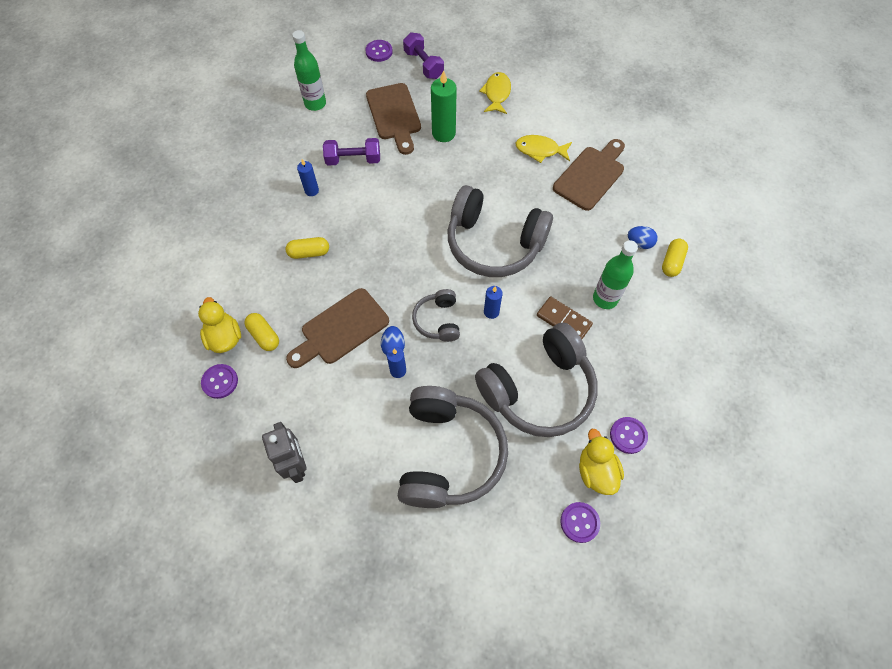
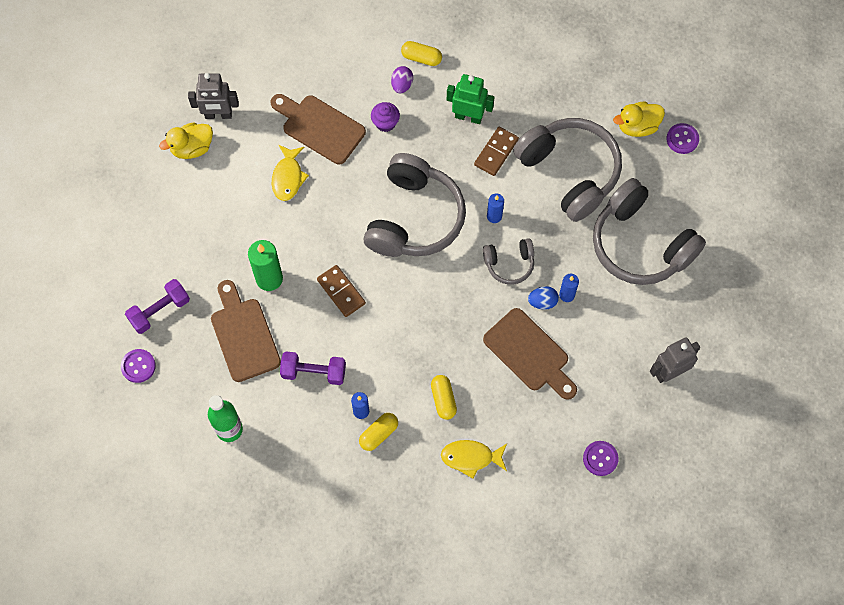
camera: 95 degrees left, 5 degrees up
yellow duck [198,297,241,353] -> yellow duck moved to [159,122,213,159]
yellow capsule [245,313,279,351] -> yellow capsule moved to [359,413,398,451]
purple dumbbell [323,138,380,165] -> purple dumbbell turned 75 degrees counterclockwise [280,351,346,385]
brown cutting board [366,83,421,155] -> brown cutting board turned 90 degrees counterclockwise [211,280,281,382]
grey headphones [398,386,508,508] -> grey headphones turned 135 degrees counterclockwise [593,178,706,285]
yellow fish [479,72,511,114] -> yellow fish moved to [441,440,507,479]
green bottle [593,240,638,309] -> green robot [447,74,494,124]
purple button [610,417,648,454] -> none
blue egg [628,226,658,249] -> purple egg [391,66,413,93]
none -> grey robot [188,73,239,119]
none -> brown domino [317,265,366,317]
none -> purple cupcake [371,102,400,132]

